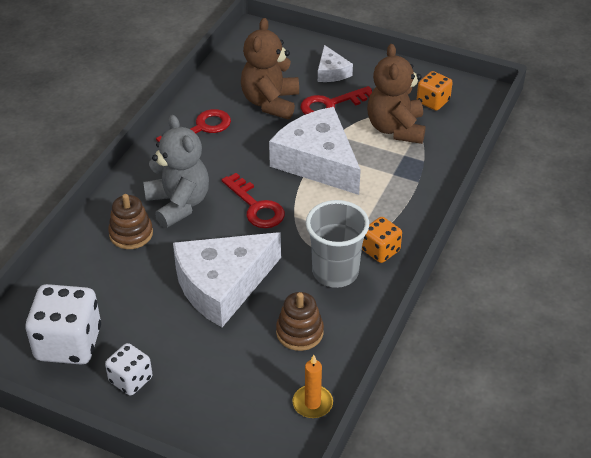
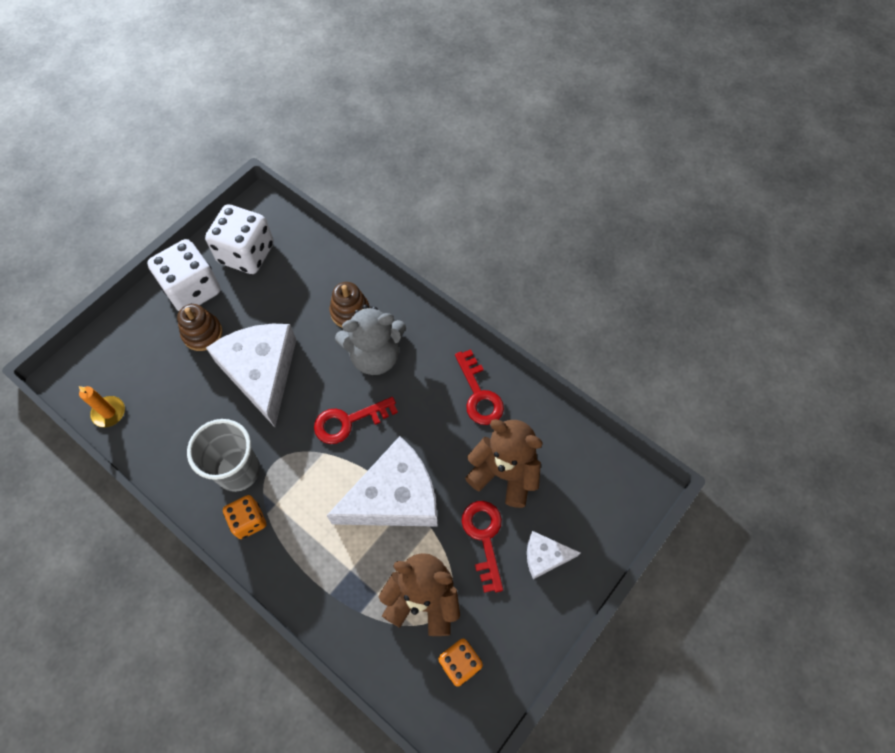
camera: 105 degrees right, 20 degrees up
white dice [105,343,153,396] -> white dice [147,239,221,311], size x1.77
brown stacking toy [276,292,324,351] -> brown stacking toy moved to [177,304,223,351]

